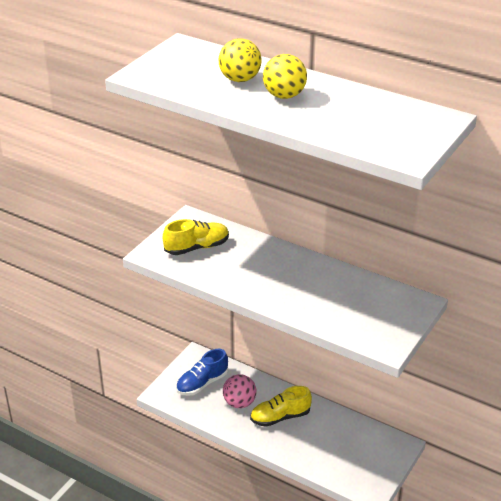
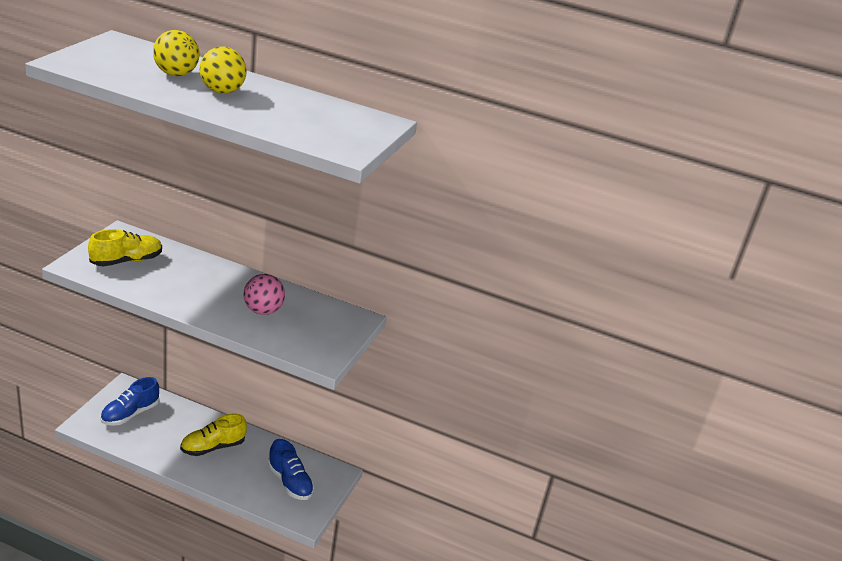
camera: 15 degrees left, 5 degrees down
pink ball [223,374,256,408] -> pink ball moved to [244,274,285,315]
none -> blue shoe [268,439,314,500]

